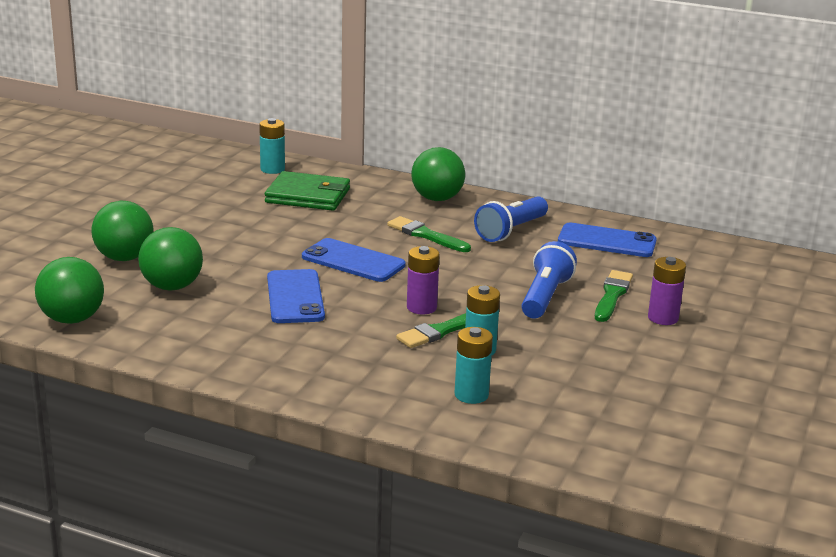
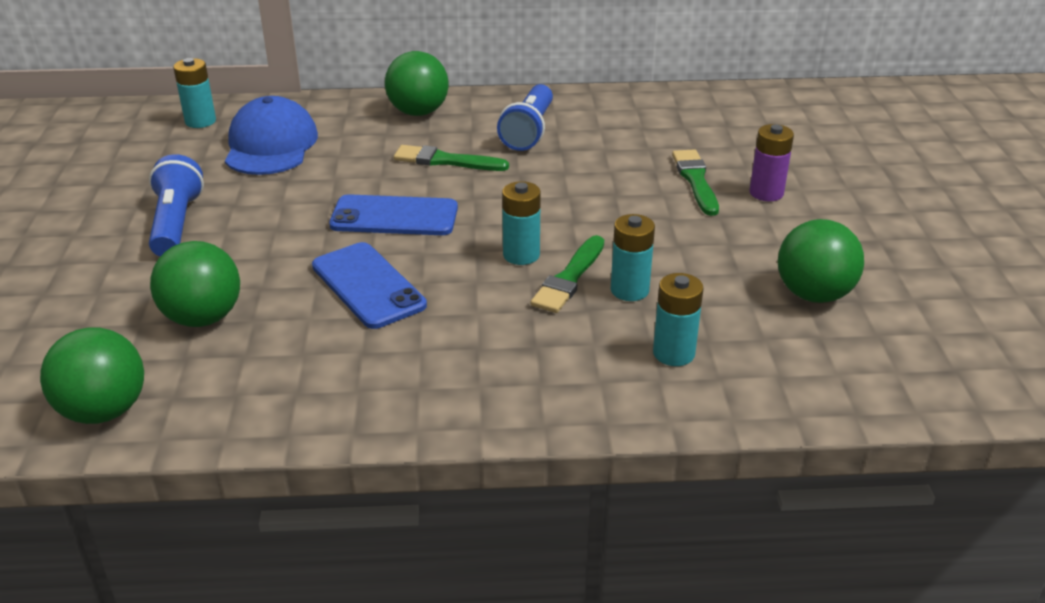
camera: 25 degrees left, 10 degrees up
green ball [91,201,154,261] -> green ball moved to [778,219,864,303]
green wallet [265,171,350,211] -> blue cap [225,96,318,175]
purple battery [407,246,440,314] -> turquoise battery [502,181,541,265]
blue flashlight [521,241,577,319] -> blue flashlight moved to [149,154,204,257]
blue phone [558,222,657,257] -> none

